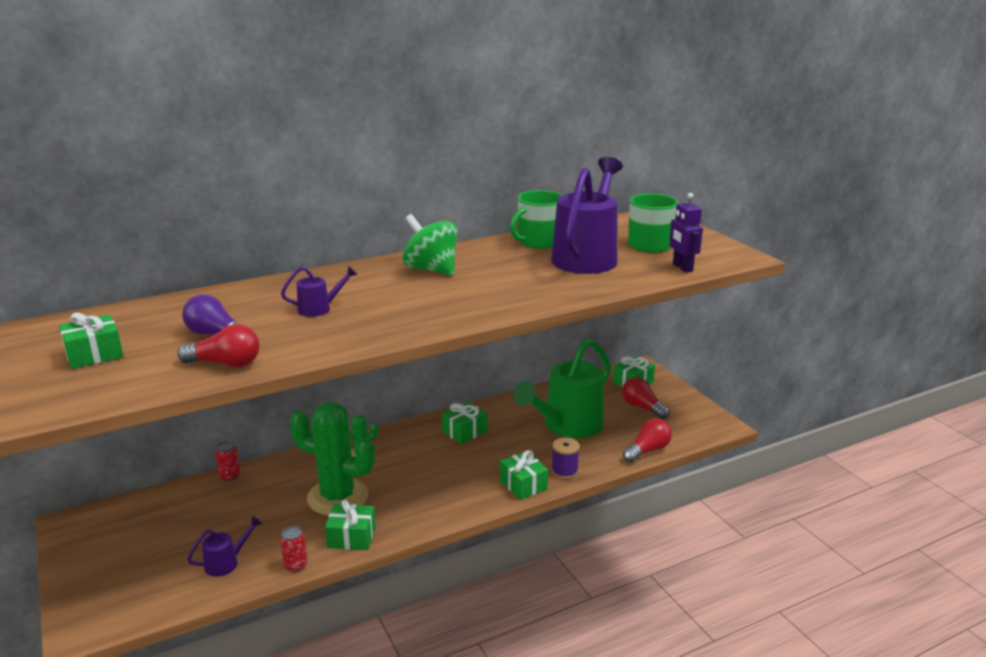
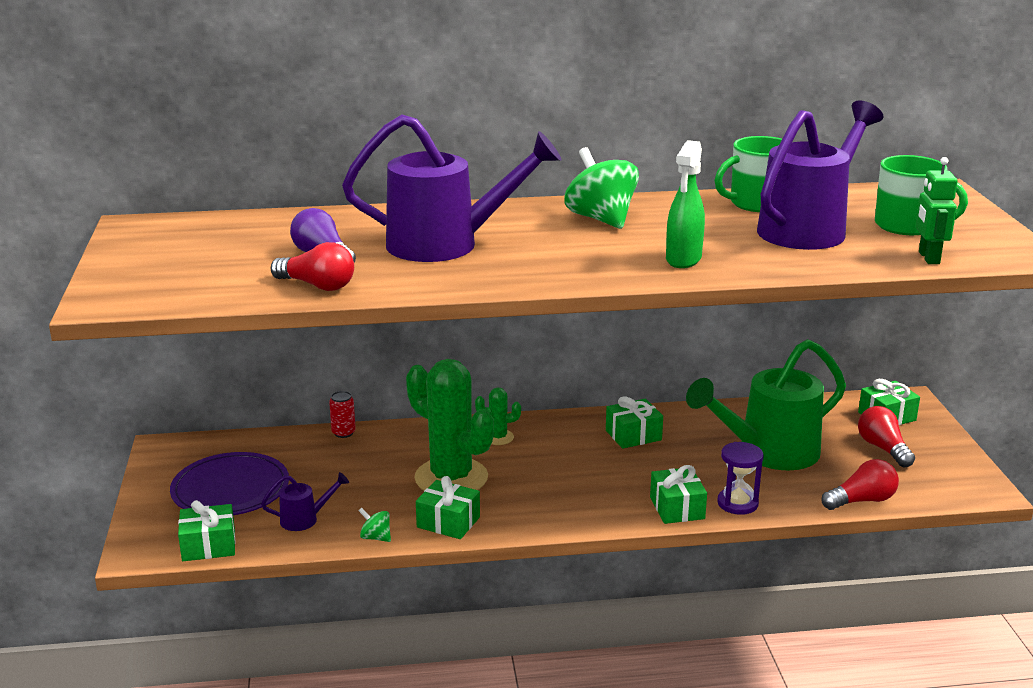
camera: 20 degrees right, 0 degrees up
green gift [59,313,123,369] -> green gift moved to [178,500,236,561]
red can [280,526,308,572] -> green spinning top [359,508,391,542]
purple watering can [281,266,358,317] -> purple watering can [342,115,562,262], size x2.36
purple spool [552,438,580,479] -> purple hourglass [717,442,763,515]
purple robot [670,193,703,273] -> green robot [915,157,958,264]
none -> purple plate [170,452,289,515]
none -> green spray bottle [666,140,705,268]

